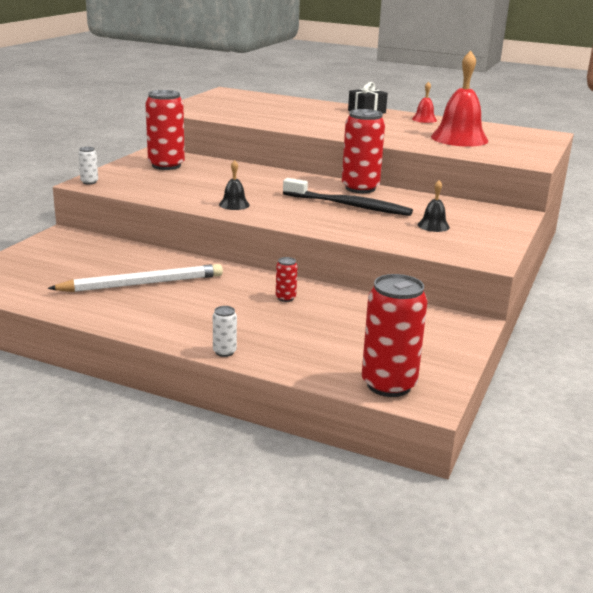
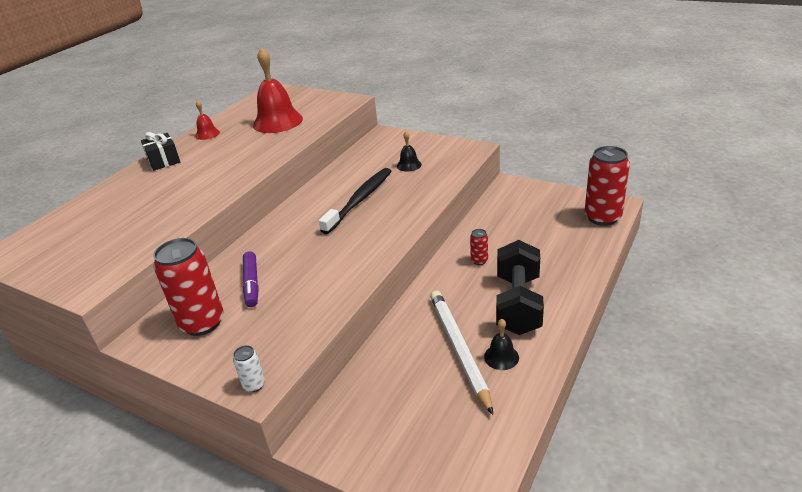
camera: 80 degrees left, 10 degrees up
white can [213,306,237,357] -> none
black bell [219,160,250,210] -> black bell moved to [484,319,519,370]
red can [342,109,385,193] -> none
none -> purple marker [243,251,259,307]
none -> black dumbbell [496,240,544,335]

